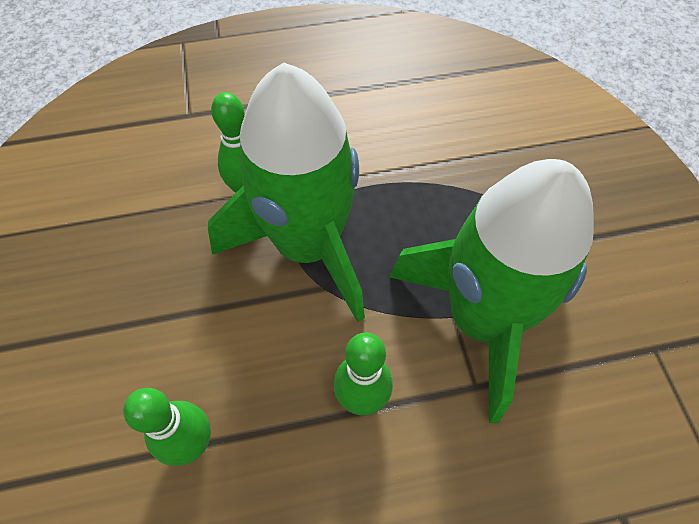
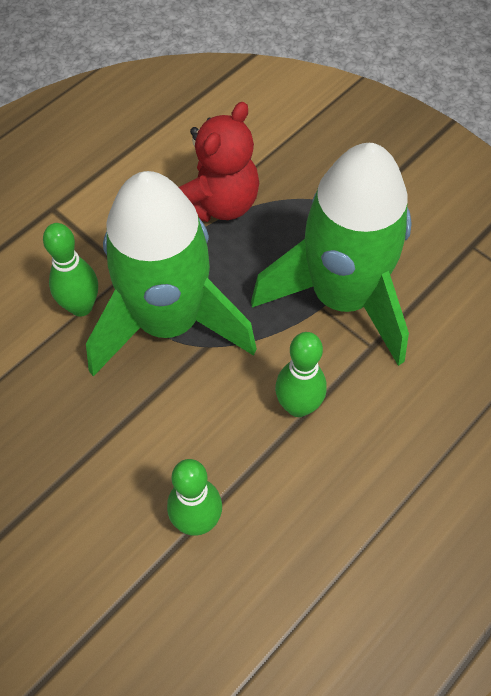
camera: 35 degrees left, 0 degrees up
none -> red teddy bear [179,102,259,222]

